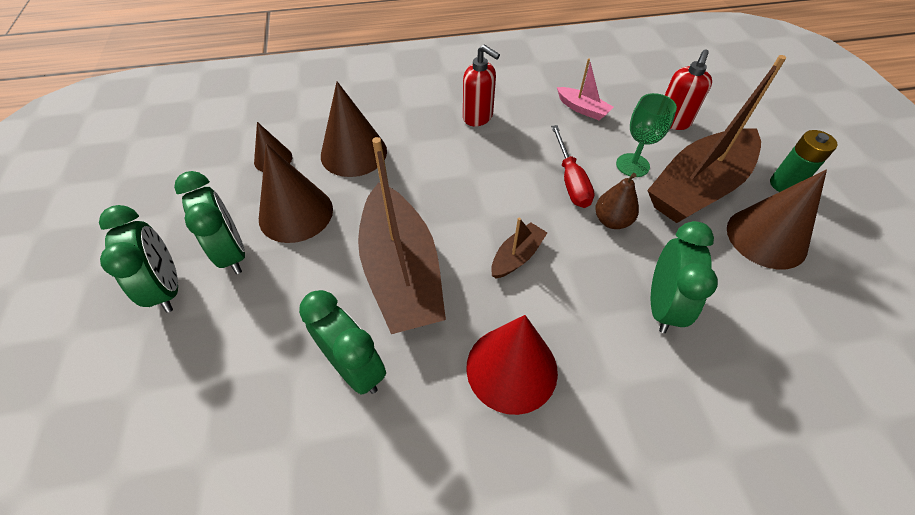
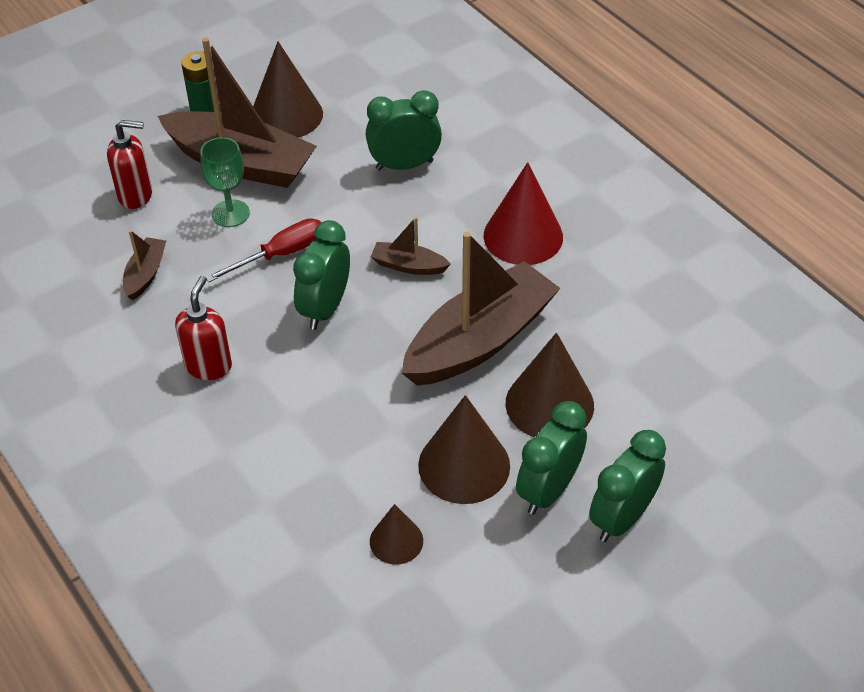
camera: 115 degrees left, 5 degrees down
green clock [299,290,386,395] -> green clock moved to [293,220,350,330]
brown cone [321,82,387,177] -> brown cone moved to [506,333,594,438]
pink boat [557,58,613,120] -> brown boat [123,230,166,300]
brown pear [595,173,639,229] -> none

